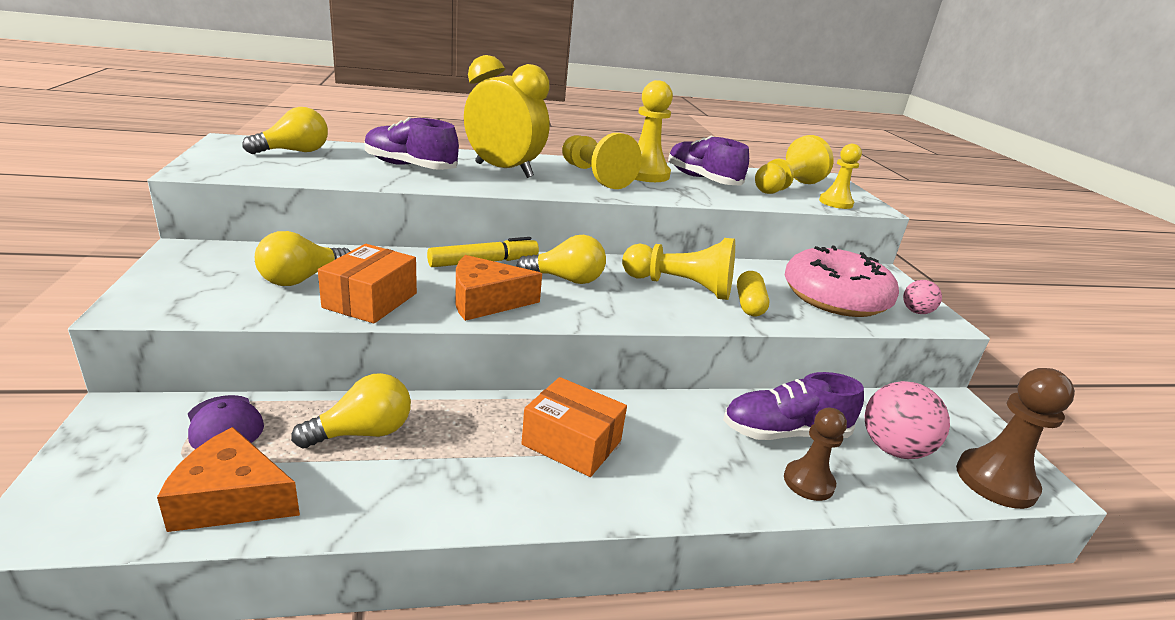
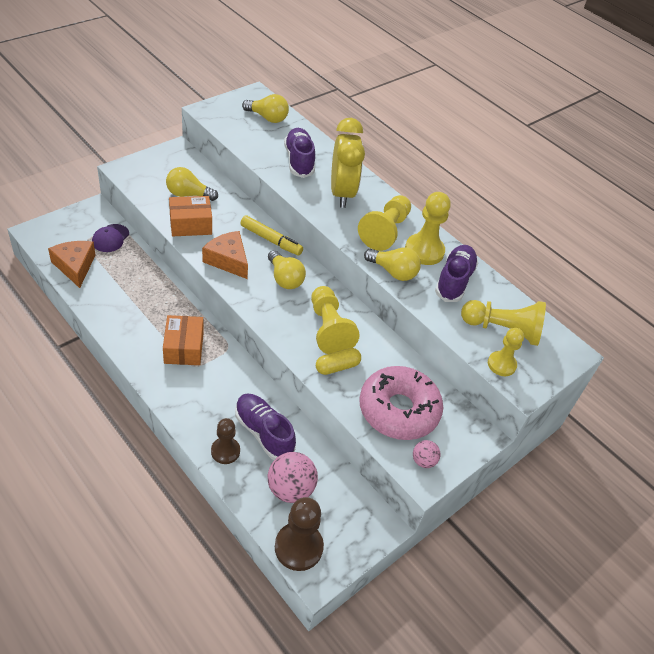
camera: 55 degrees right, 20 degrees up
yellow light bulb [291,373,411,448] -> yellow light bulb moved to [364,248,421,281]

